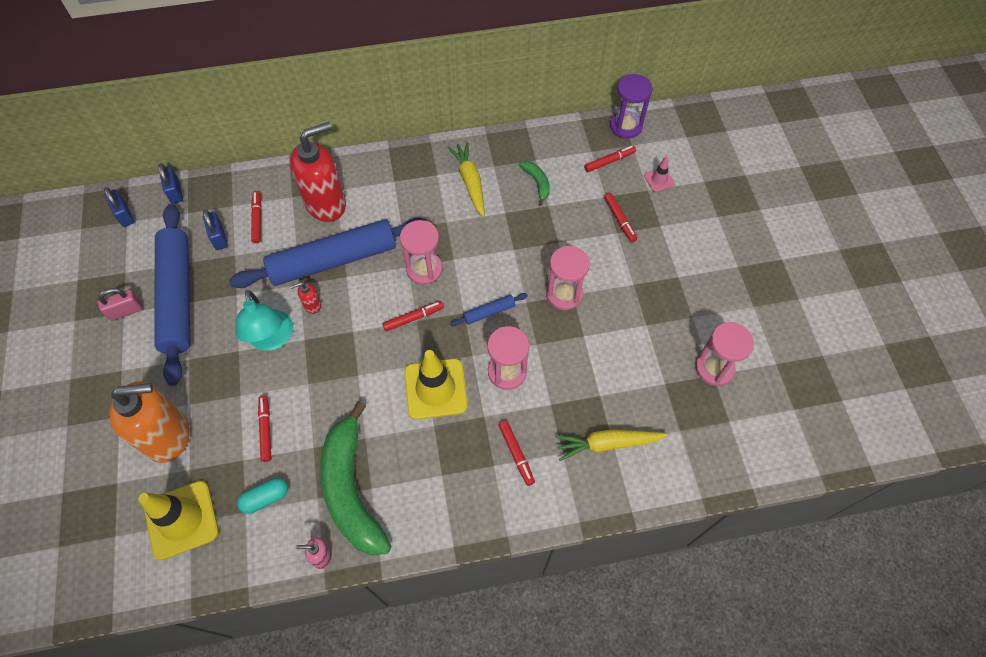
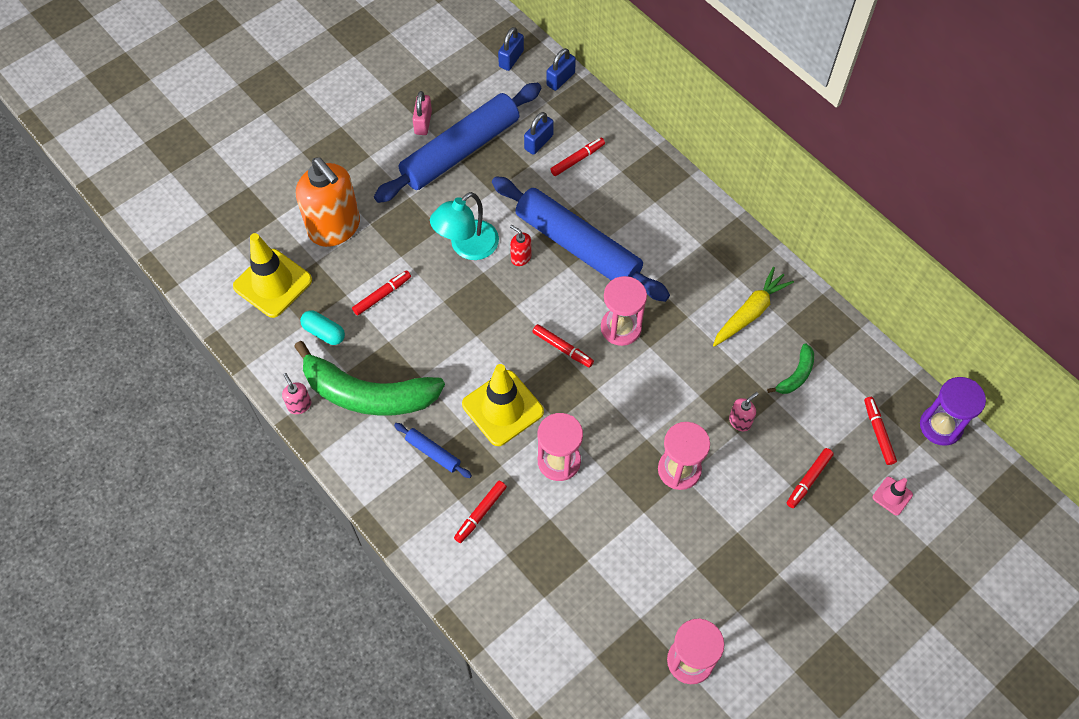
camera: 60 degrees right, 0 degrees up
pink padlock [98,288,142,321] -> pink padlock turned 60 degrees clockwise [412,91,432,135]
red soap dispenser [290,122,346,222] -> none
green banana [320,401,391,555] -> green banana turned 120 degrees counterclockwise [294,341,445,416]
blue rolling pin [450,293,528,326] -> blue rolling pin moved to [394,423,472,478]
yellow carrot [555,430,668,461] -> none
red marker [584,146,636,172] -> red marker turned 135 degrees counterclockwise [864,397,897,465]
none -> pink soap dispenser [729,392,759,431]

